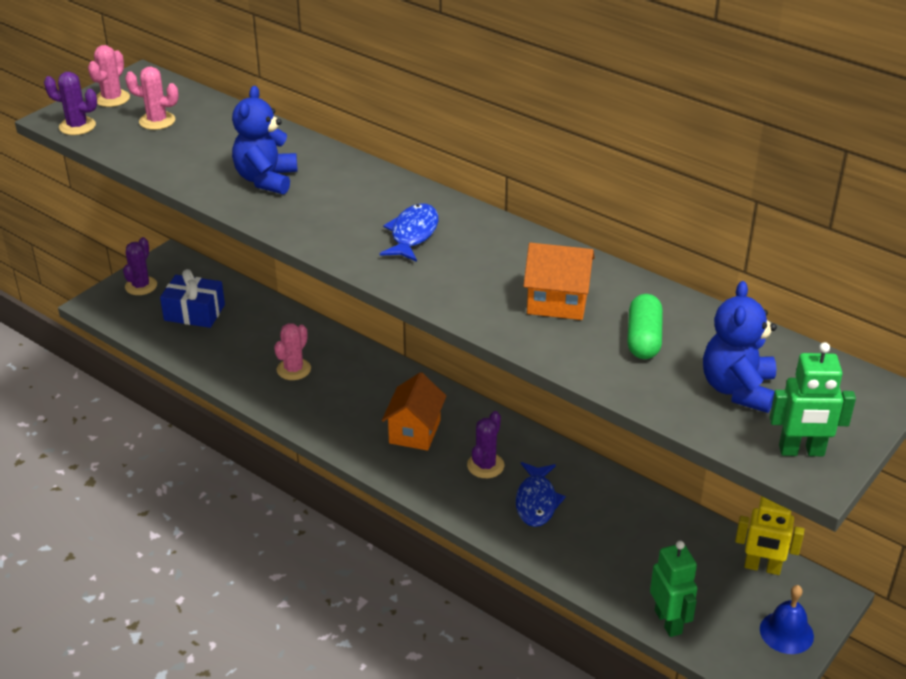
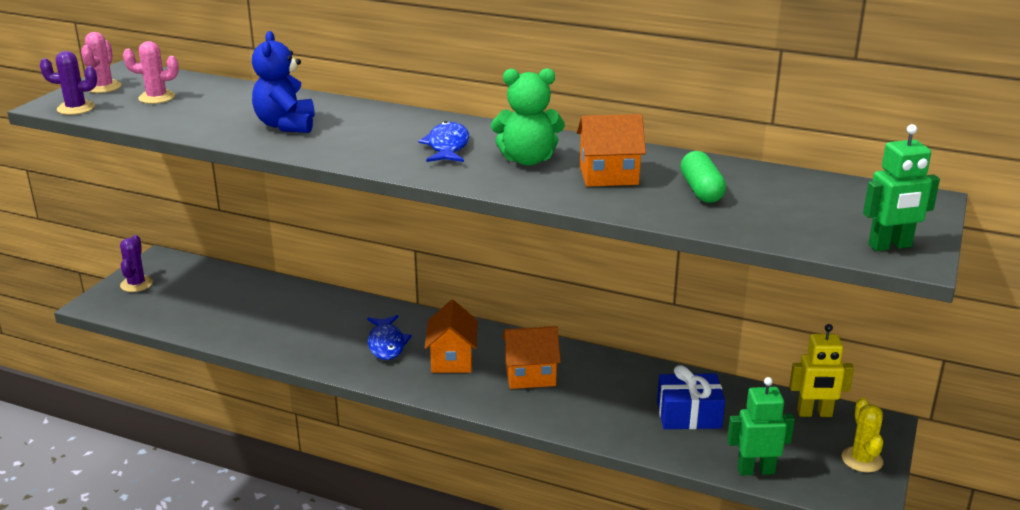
camera: 15 degrees left, 10 degrees down
blue gift [160,269,225,328] -> blue gift moved to [657,365,725,429]
pink cactus [274,323,311,380] -> none
purple cactus [467,411,504,478] -> orange house [502,326,561,389]
blue fish [516,462,566,527] -> blue fish moved to [367,315,412,360]
green robot [650,541,697,637] -> green robot turned 60 degrees counterclockwise [727,377,795,476]
blue teddy bear [703,281,777,413] -> none
blue bell [760,585,814,654] -> yellow cactus [842,398,883,473]
none -> green teddy bear [491,68,565,166]

